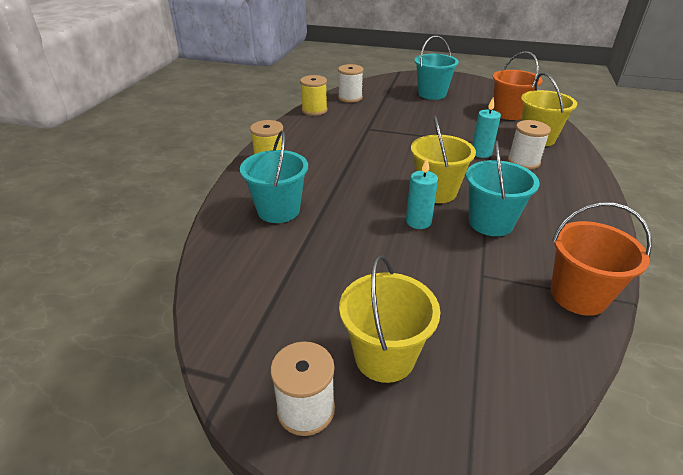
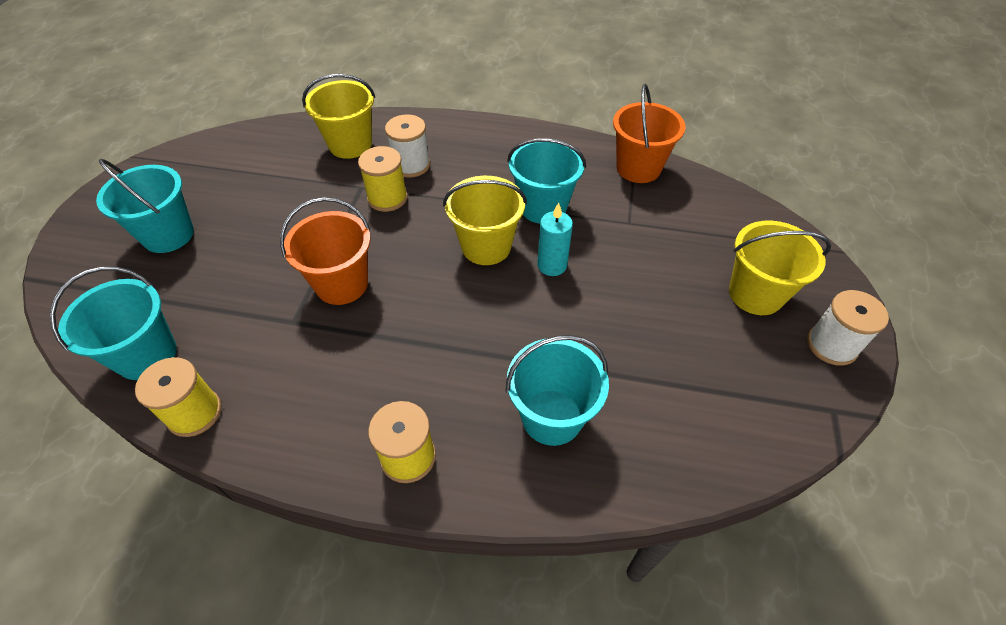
camera: 95 degrees left, 15 degrees up
white spool [338,64,363,103] -> turquoise bucket [50,267,177,380]
turquoise candle [472,97,501,158] -> yellow spool [358,146,408,212]
orange bucket [493,51,543,120] -> orange bucket moved to [280,197,370,305]

